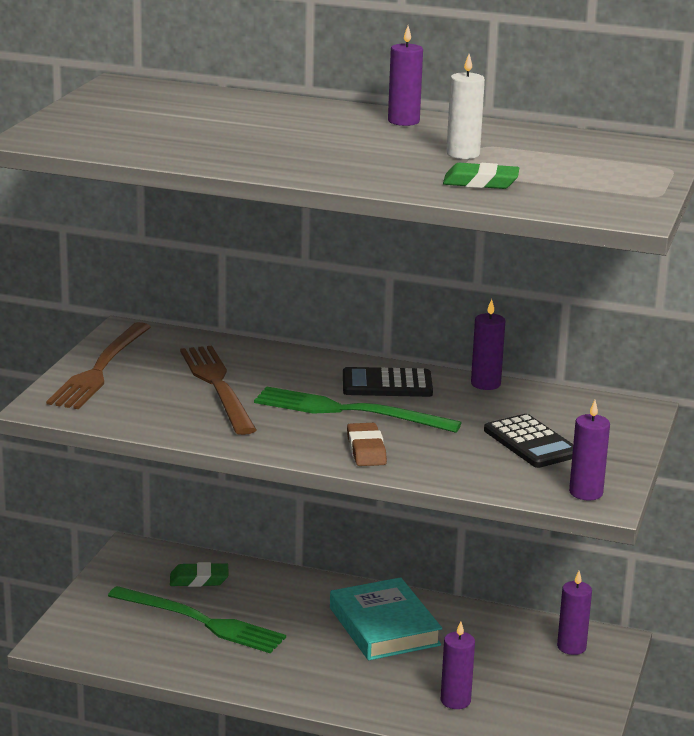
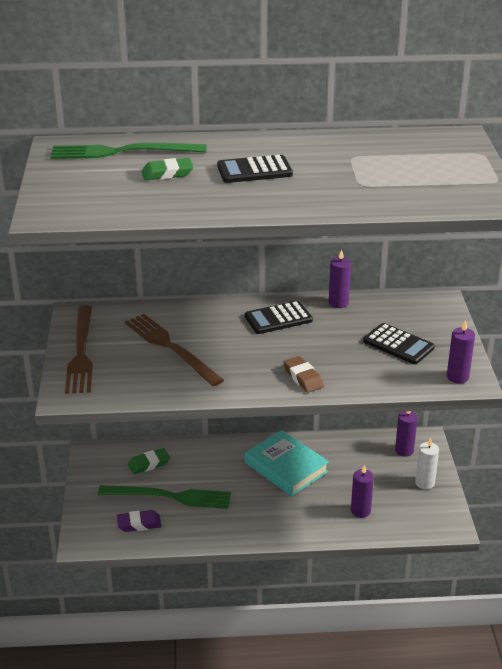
camera: 20 degrees left, 10 degrees up
green fork [254,386,462,433] -> green fork moved to [50,143,207,159]
purple candle [388,26,423,126] -> none
green eraser [443,163,519,189] -> green eraser moved to [141,158,194,180]
white candle [446,54,485,159] -> white candle moved to [415,437,439,489]
none -> purple eraser [117,510,161,532]
none -> black calculator [217,155,293,183]

